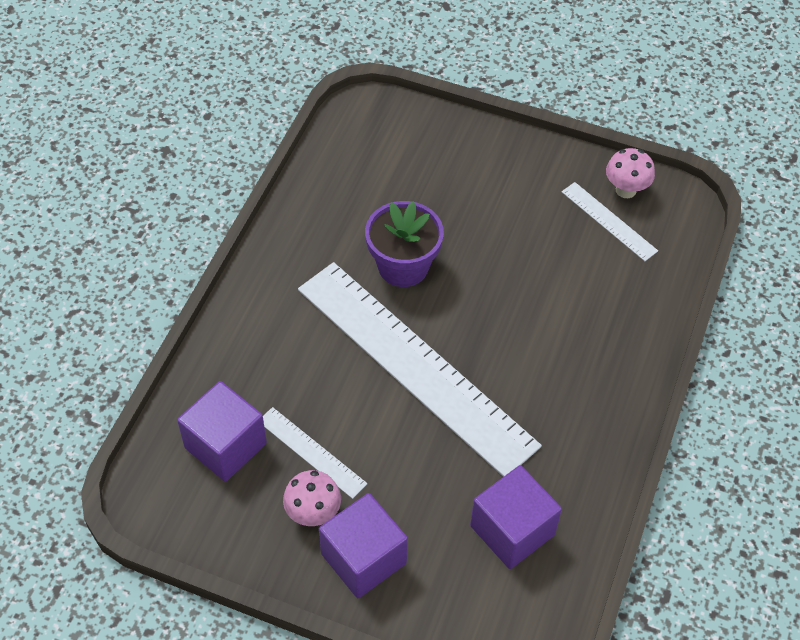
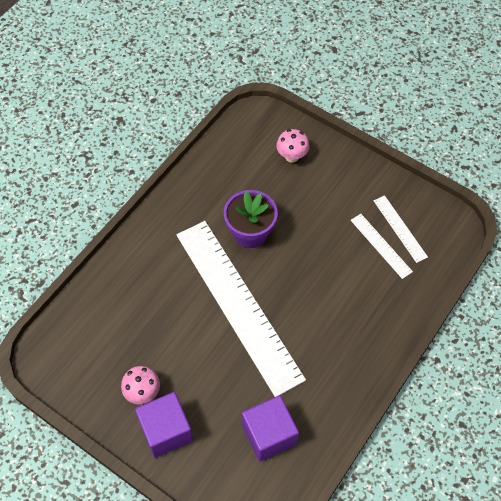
camera: 15 degrees right, 5 degrees up
purple cube [177,381,267,482] -> none
white ruler [263,407,368,499] -> white ruler moved to [351,214,413,279]
pink mushroom [606,148,655,198] -> pink mushroom moved to [276,129,310,163]

